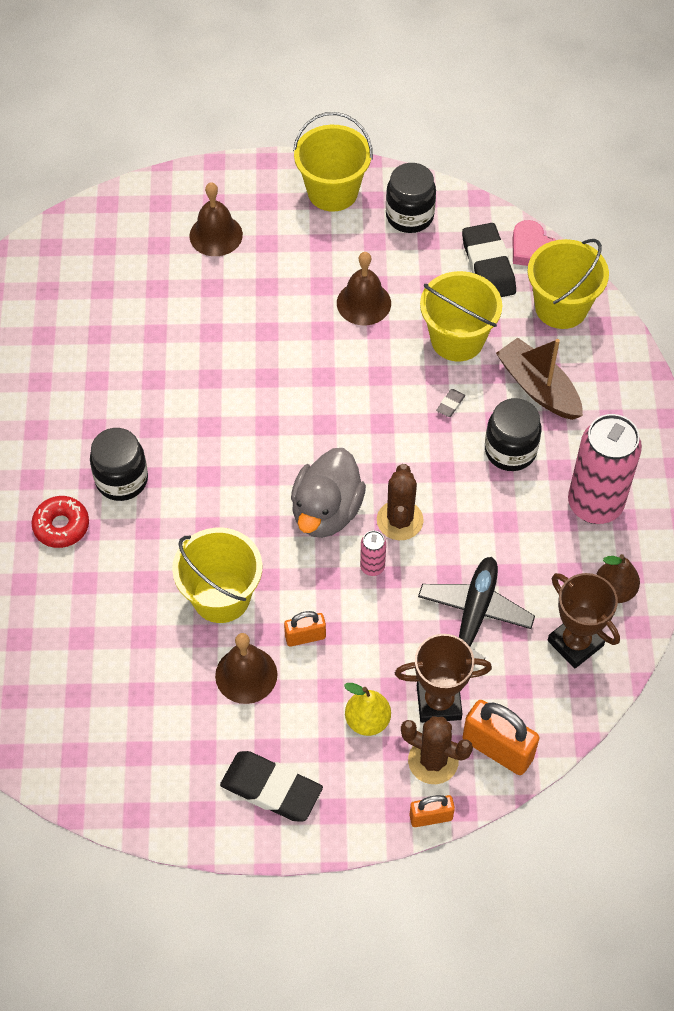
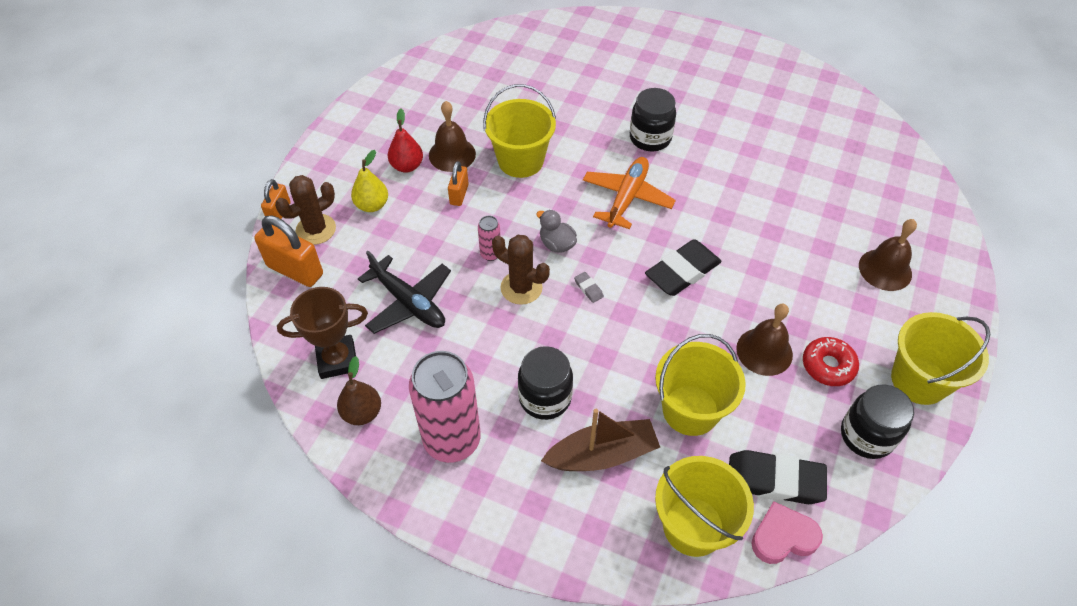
camera: 115 degrees right, 5 degrees down
red donut [31,496,89,548] -> red donut moved to [803,337,859,386]
black eraser [220,751,323,821] -> black eraser moved to [645,239,722,296]
grey duck [291,448,366,538] -> grey duck [536,210,577,253], size x0.53
brown trophy [395,634,492,723] -> none
grey eraser [436,389,465,417] -> grey eraser moved to [574,272,604,303]
orange padlock [462,700,540,775] -> orange padlock turned 60 degrees clockwise [254,215,323,287]
none -> red pear [388,109,423,173]
none -> orange plane [583,157,676,229]

